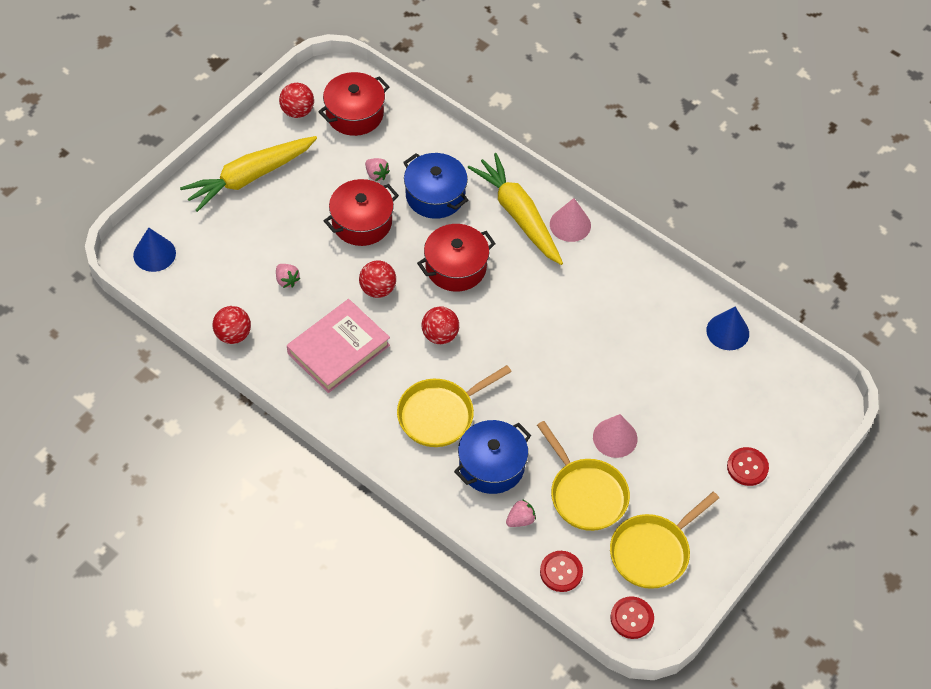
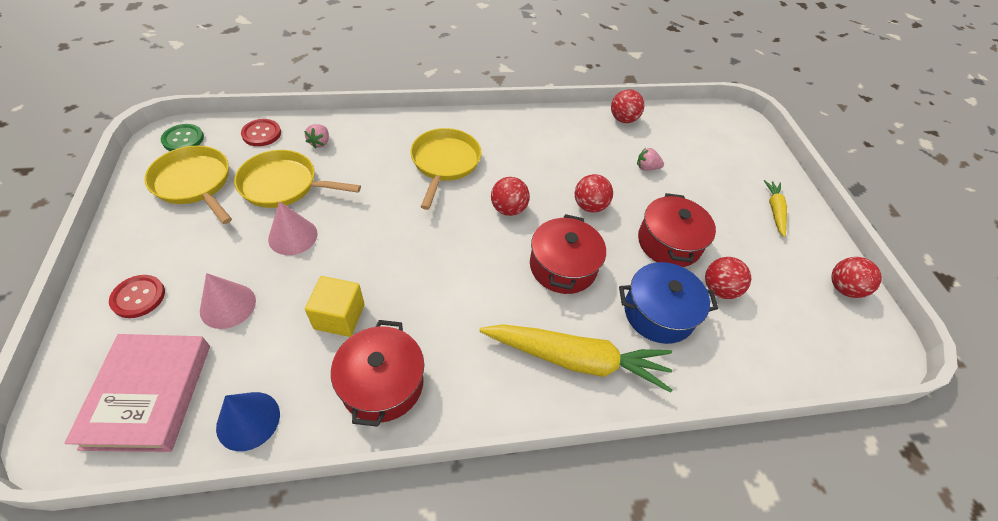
camera: 130 degrees right, 5 degrees down
blue cone [133,227,176,272] -> none
yellow carrot [180,136,317,212] -> yellow carrot [764,180,787,237], size x0.51
pink book [287,299,390,393] -> pink book moved to [64,334,210,452]
red pot [318,72,390,136] -> red pot moved to [331,320,424,427]
pink strawberry [365,158,390,181] -> red ball [705,257,751,299]
blue pot [454,420,531,494] -> none
pink cone [550,198,591,242] -> pink cone moved to [200,273,256,329]
yellow pan [610,492,719,589] -> yellow pan turned 45 degrees counterclockwise [144,146,232,224]
red button [610,596,654,639] -> green button [161,124,204,151]
none -> yellow cube [305,276,365,337]

